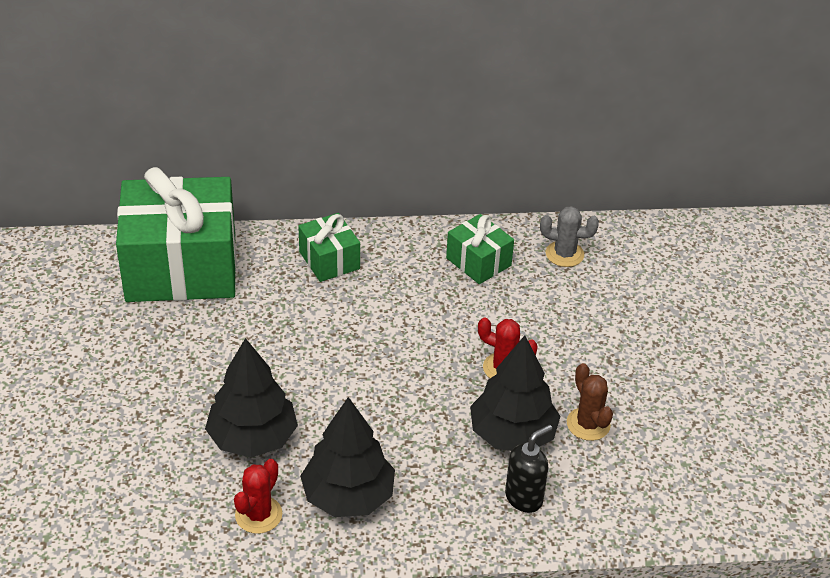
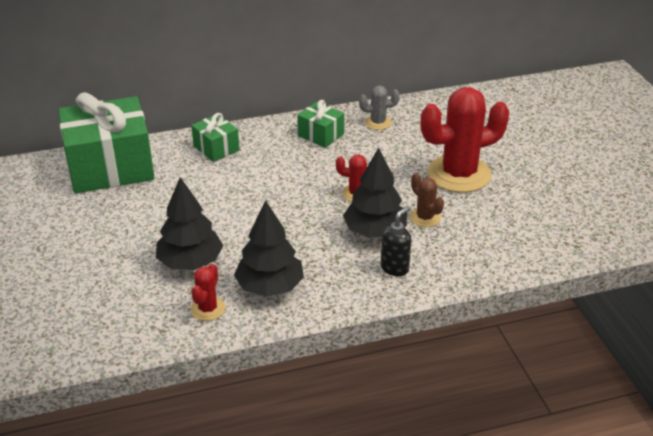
camera: 10 degrees left, 5 degrees down
none -> red cactus [421,87,510,193]

